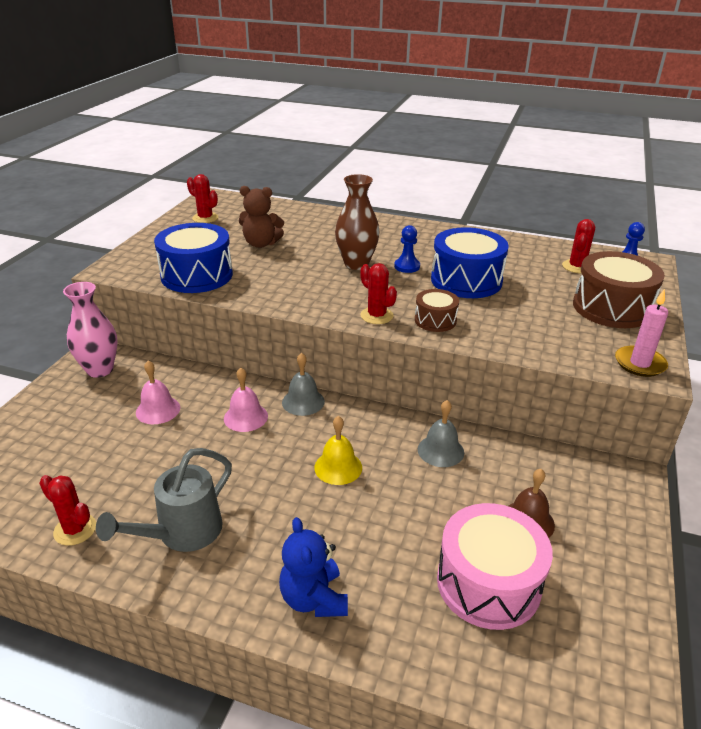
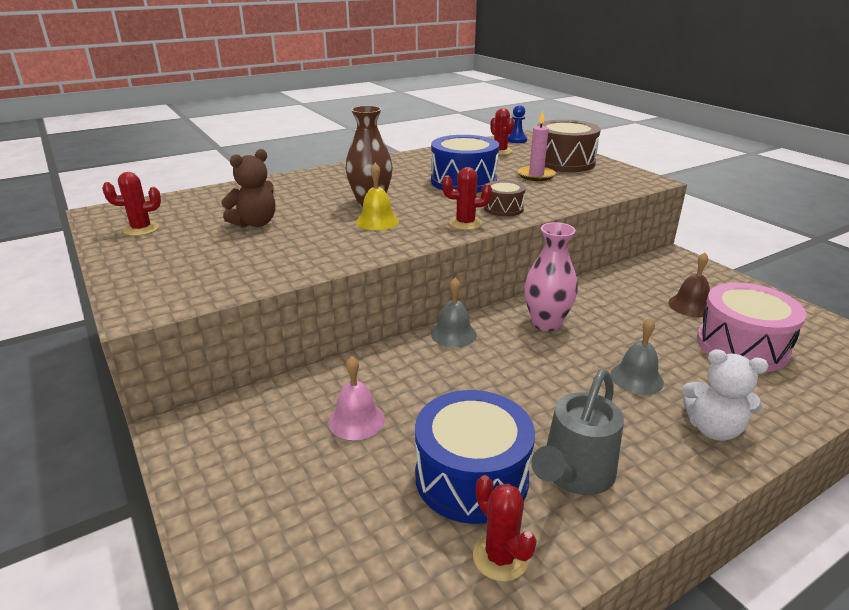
camera: 50 degrees left, 5 degrees down
red cactus [39,475,96,546] -> red cactus turned 75 degrees clockwise [473,475,537,582]
pink vase [63,282,118,378] -> pink vase moved to [524,222,578,331]
grey watering can [96,448,232,552] -> grey watering can turned 45 degrees clockwise [531,370,624,495]
blue drum [154,223,233,293] -> blue drum moved to [415,390,535,524]
pink bell [224,368,268,432] -> none
blue teddy bear [279,517,348,617] -> white teddy bear [682,349,768,441]
yellow bell [314,416,362,485] -> yellow bell moved to [356,163,399,230]
blue pawn [394,225,420,273] -> none
grey bell [418,400,464,467] -> grey bell moved to [611,317,664,395]
pink candle [615,289,668,377] -> pink candle moved to [518,110,556,181]

